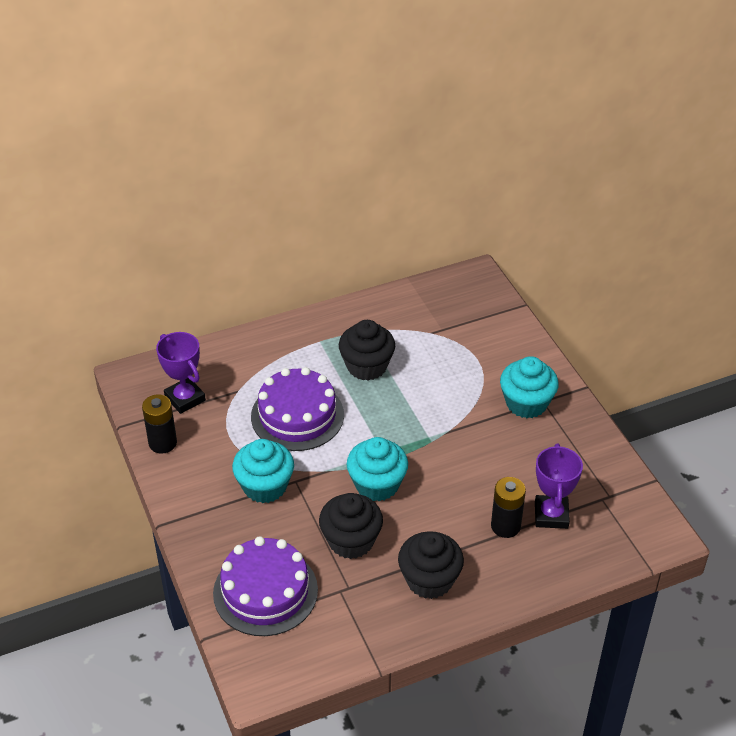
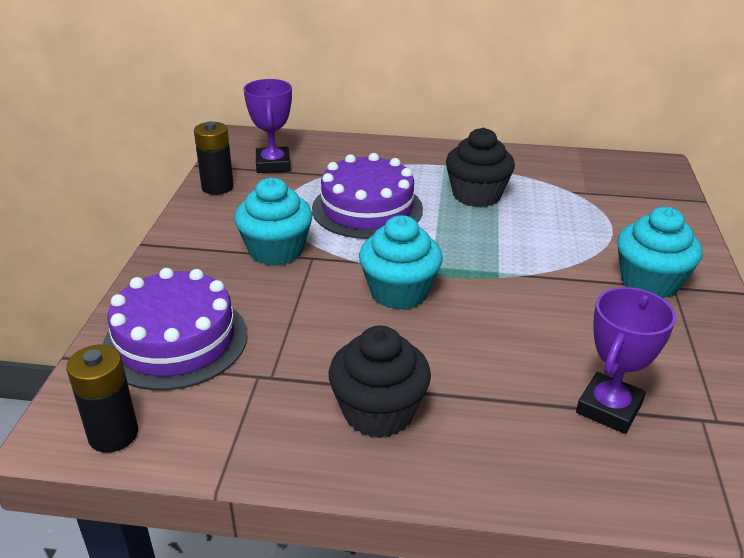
camera: 30 degrees right, 10 degrees down
black cupcake [319,493,383,559] -> none
black battery [491,477,526,538] -> black battery moved to [66,345,138,453]

